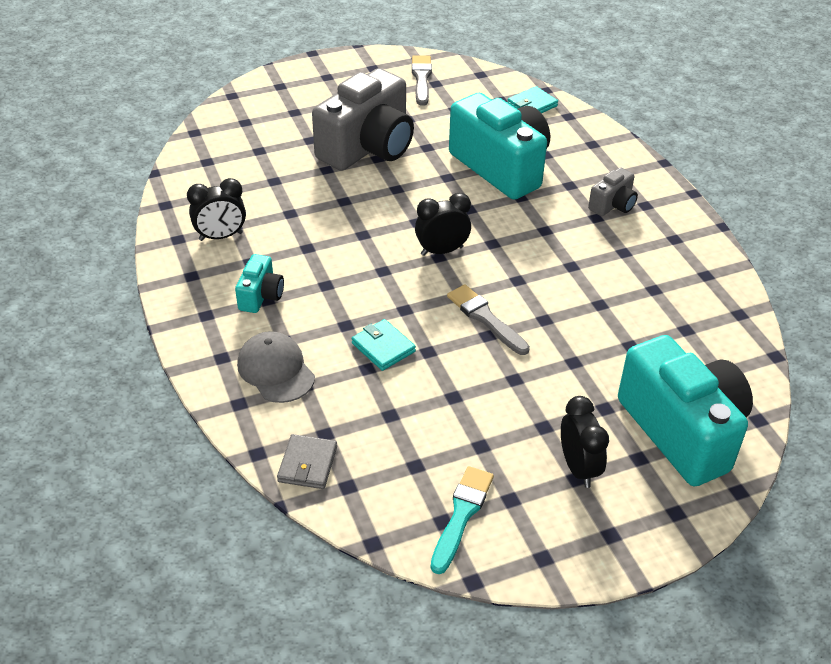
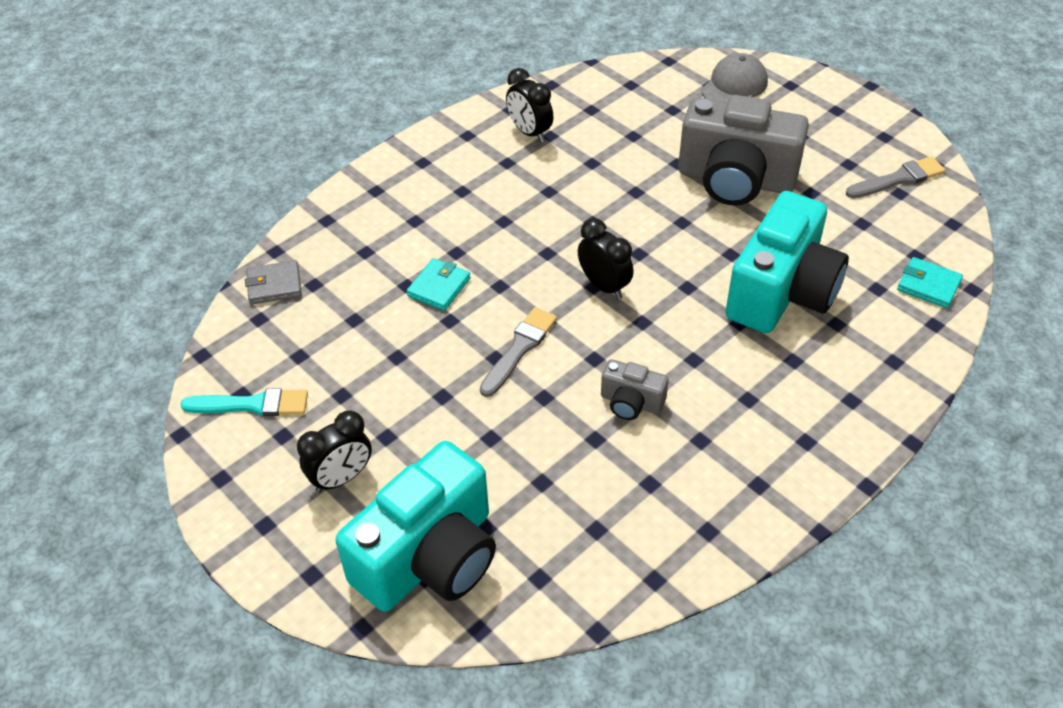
camera: 70 degrees right, 5 degrees up
turquoise camera [235,254,284,313] -> none
grey cap [237,331,315,403] -> grey cap moved to [701,53,768,102]
grey camera [588,167,638,216] -> grey camera moved to [601,359,669,420]

